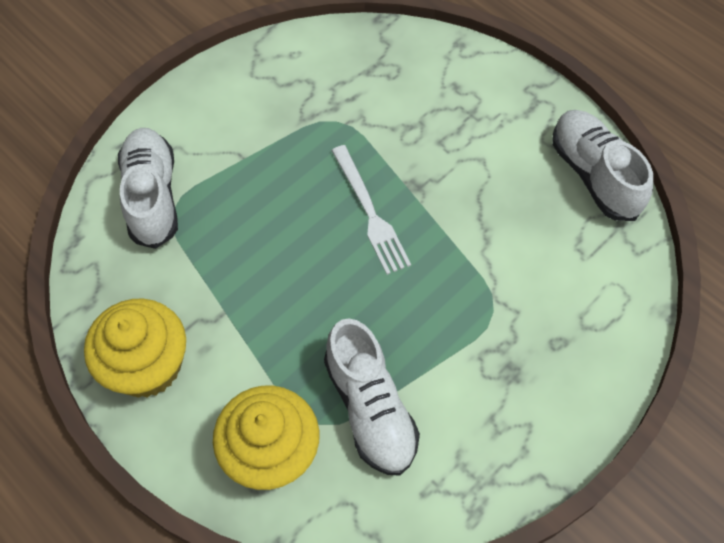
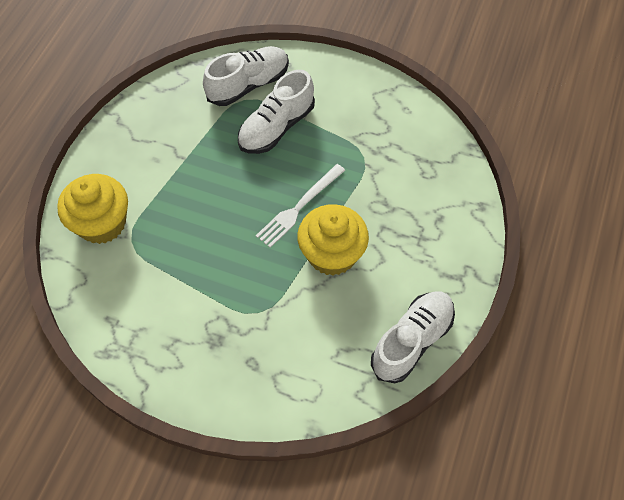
camera: 65 degrees right, 0 degrees up
yellow cupcake [84,299,186,398] -> yellow cupcake moved to [297,204,369,276]
white shoe [324,318,420,475] -> white shoe moved to [238,70,315,154]

